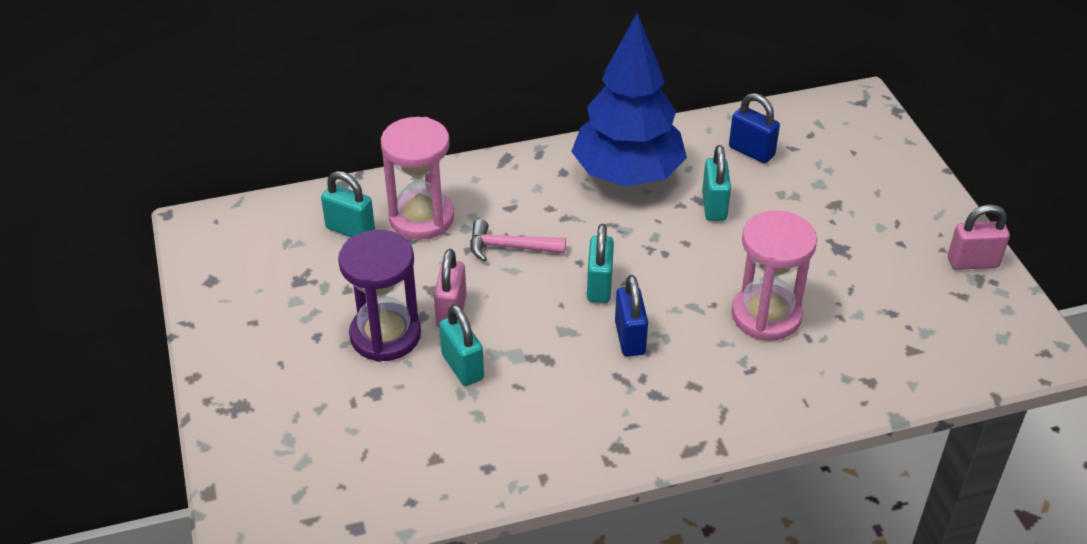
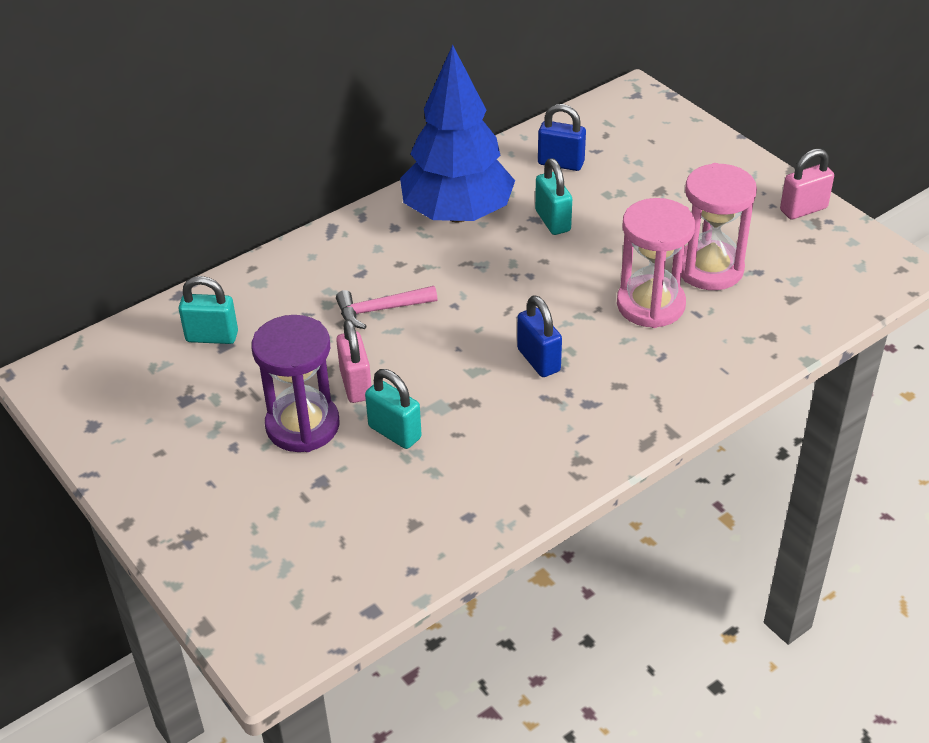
camera: 20 degrees left, 0 degrees up
pink hourglass [381,117,454,240] -> pink hourglass moved to [681,163,757,290]
turquoise padlock [587,224,614,303] -> none

